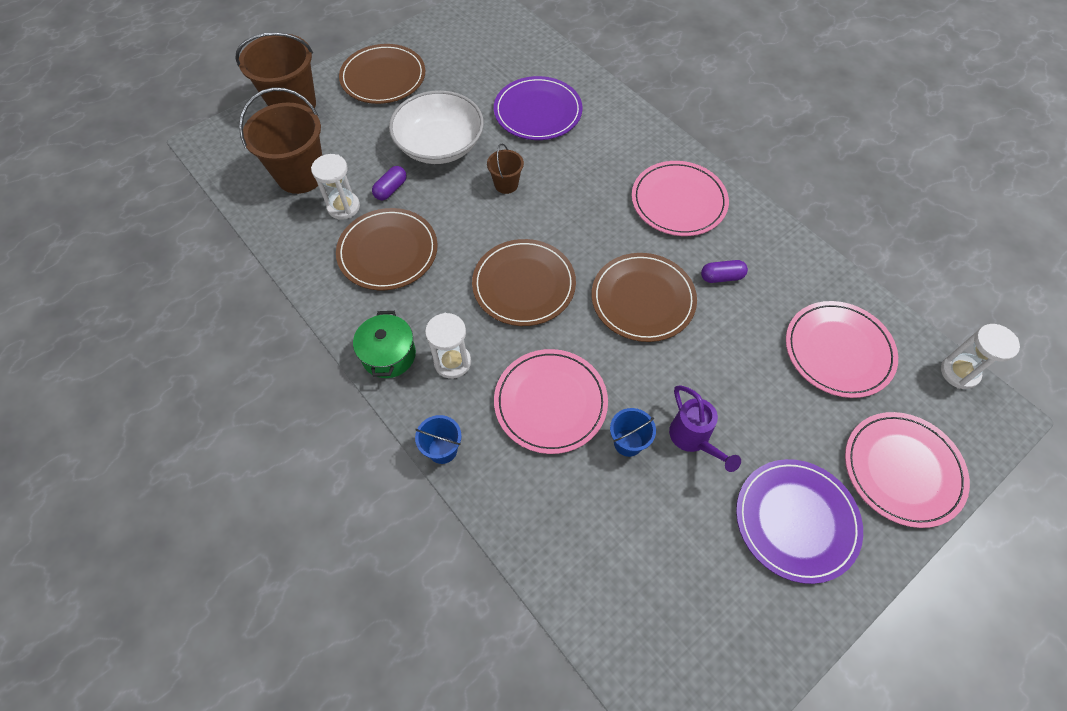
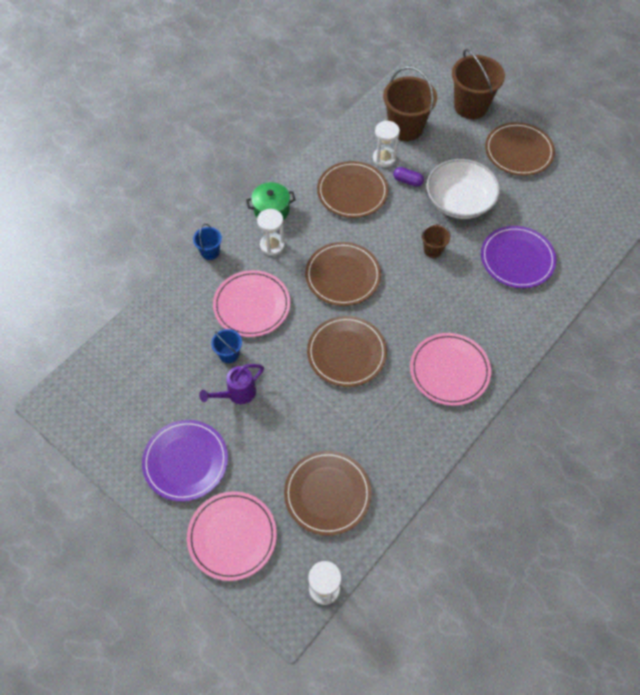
camera: 80 degrees right, 0 degrees up
purple capsule [701,260,748,283] -> none
pink plate [786,301,898,398] -> brown plate [284,451,372,536]

